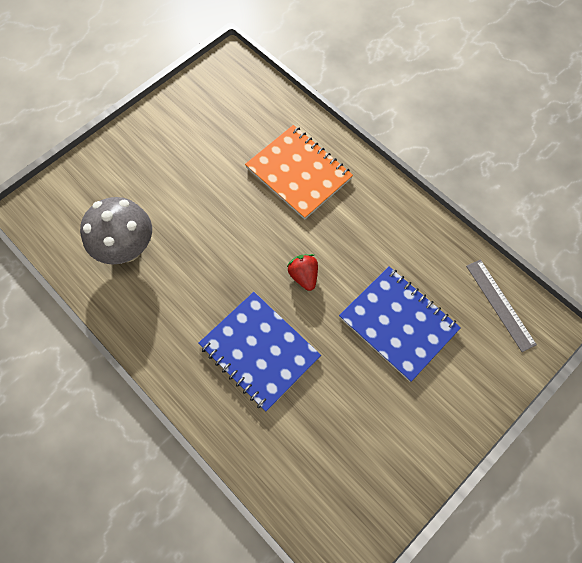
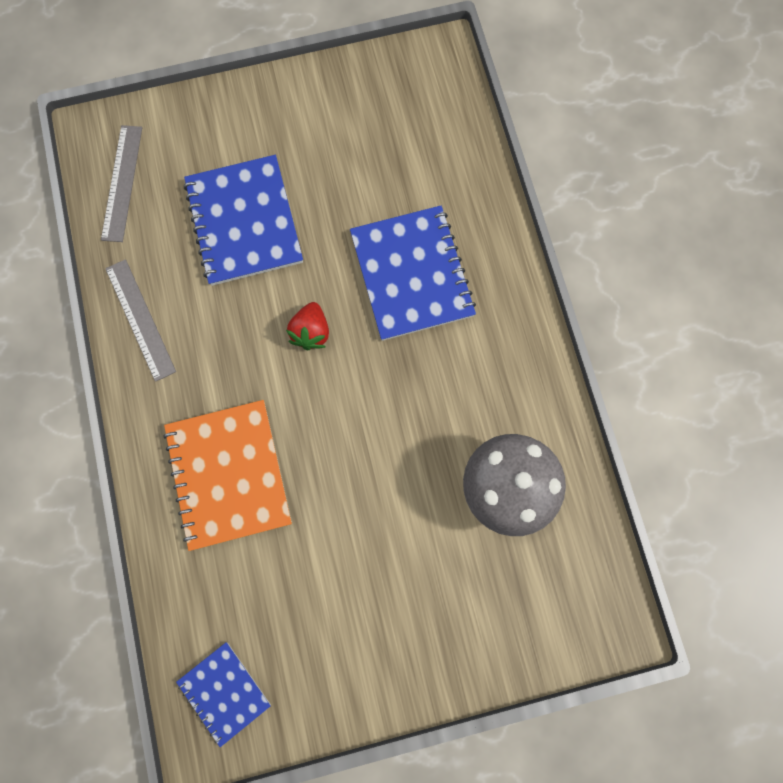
camera: 150 degrees left, 10 degrees up
none -> grey ruler [105,259,176,382]
none -> blue notebook [176,642,271,747]

